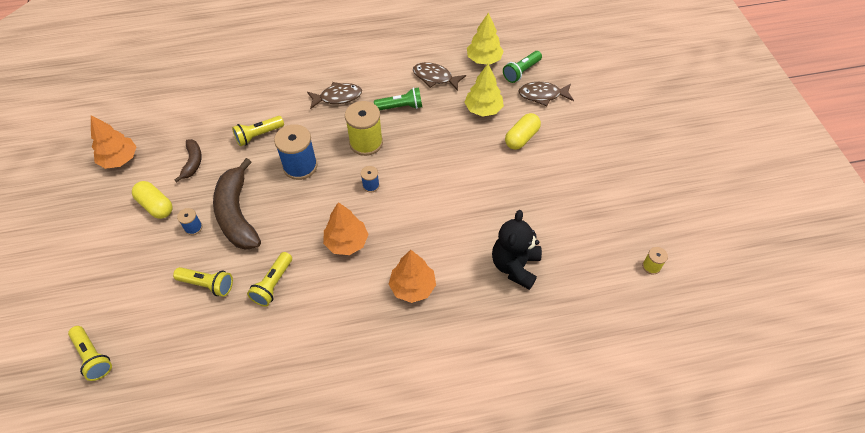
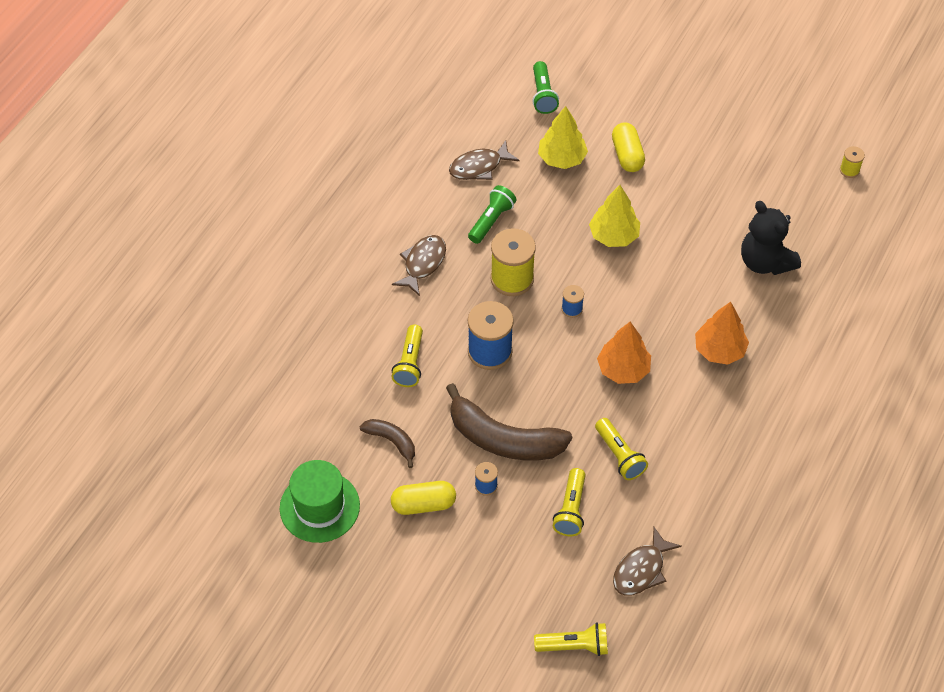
camera: 50 degrees left, 0 degrees up
orange tree [91,116,137,169] -> green hat [280,460,360,543]
yellow flashlight [173,267,233,297] -> yellow flashlight turned 135 degrees clockwise [553,468,586,536]
yellow tree [467,12,504,65] -> yellow tree moved to [589,185,640,247]
brown fish [518,82,574,106] -> brown fish moved to [613,527,682,596]

